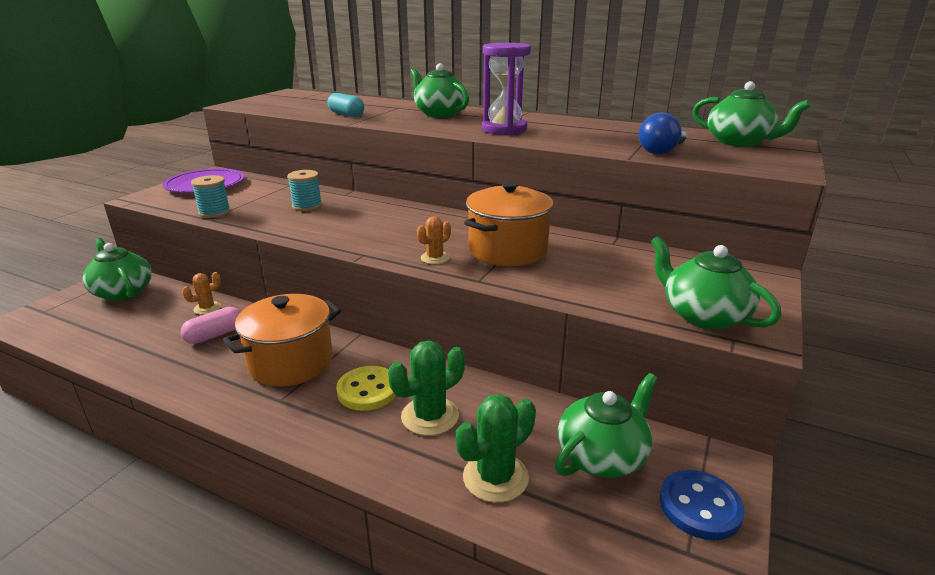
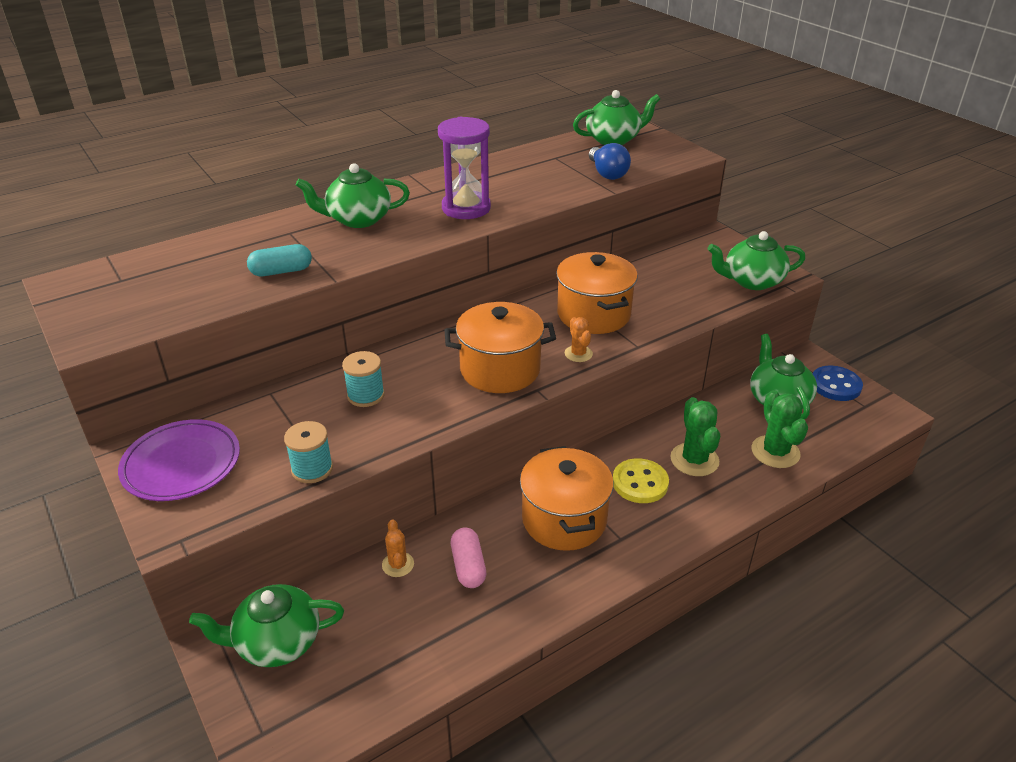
camera: 60 degrees left, 10 degrees up
none -> orange pot [445,302,556,393]

